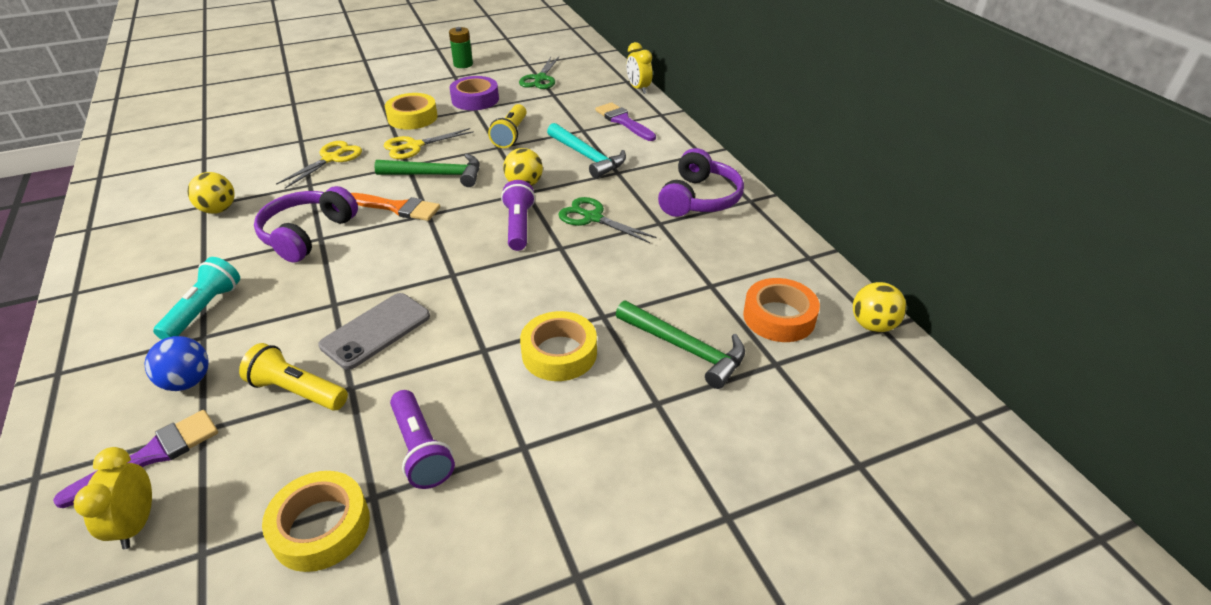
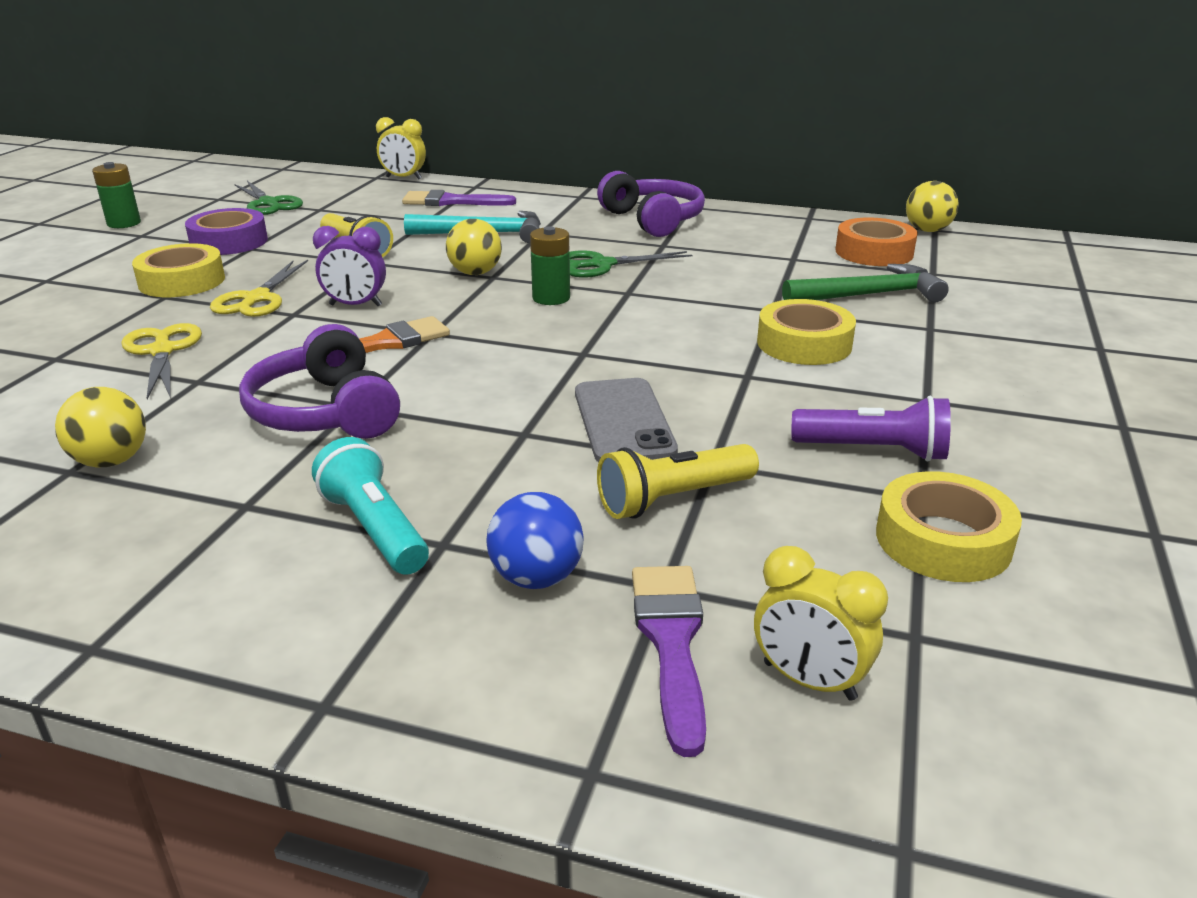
camera: 50 degrees left, 10 degrees down
green hammer [374,154,479,187] -> purple clock [313,226,386,306]
purple flashlight [501,180,535,251] -> green battery [530,226,570,305]

